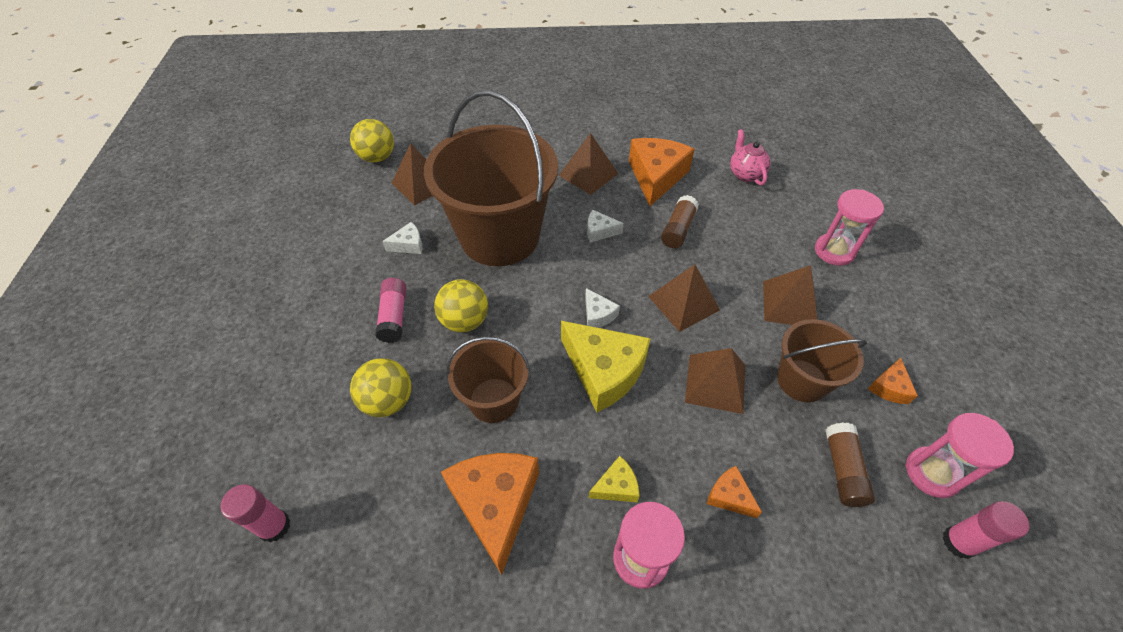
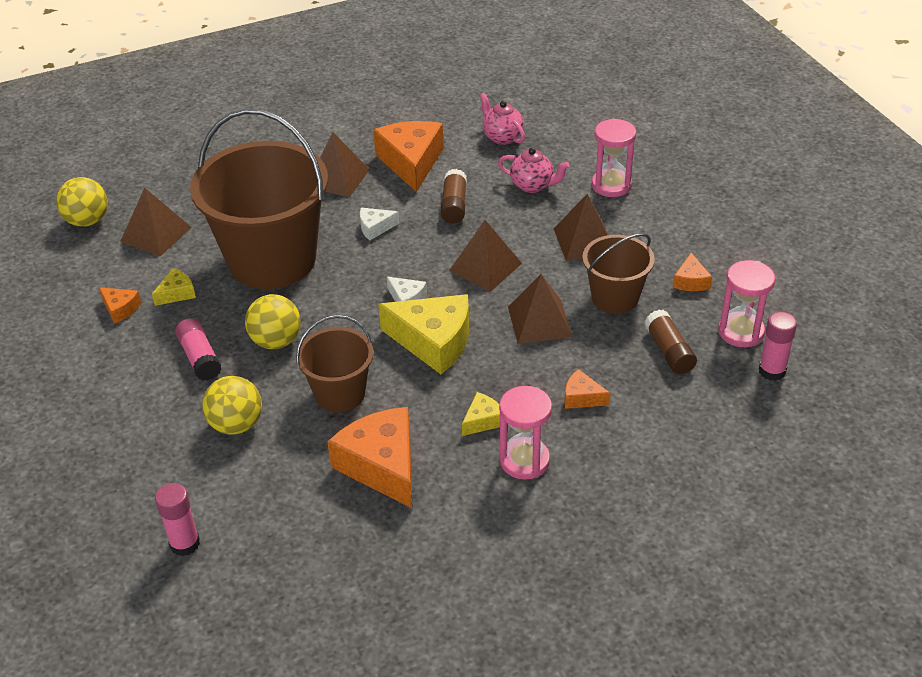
camera: 20 degrees left, 10 degrees down
white cheese [382,222,423,254] -> yellow cheese [152,268,196,306]
none -> orange cheese [99,287,141,324]
none -> pink teapot [498,148,570,193]

